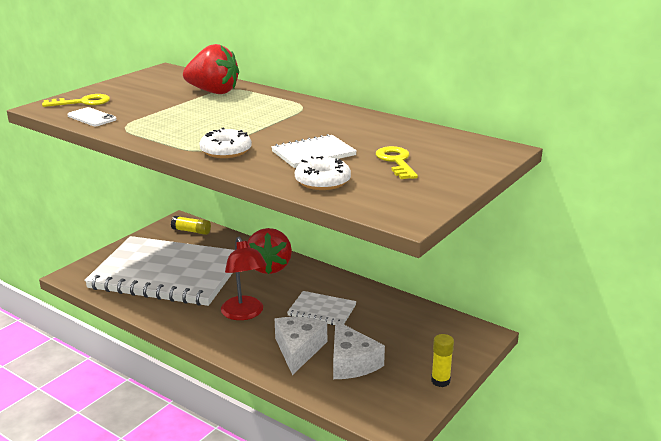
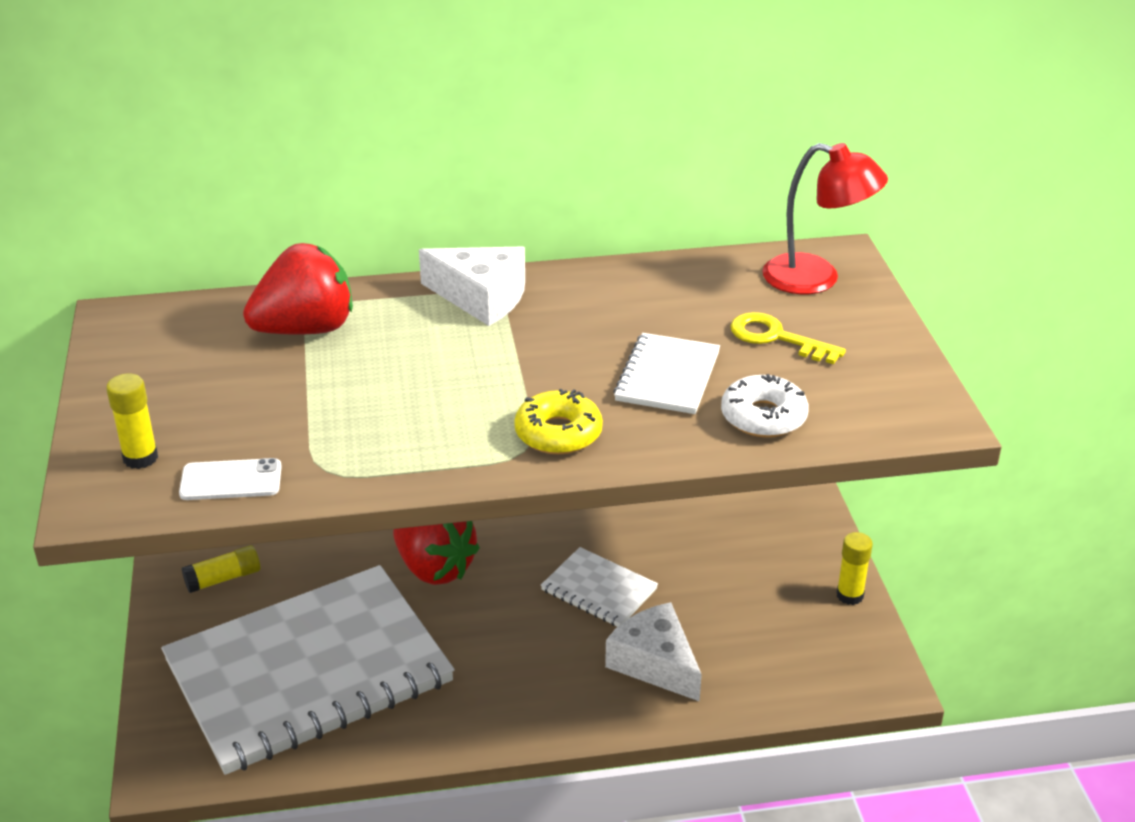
camera: 45 degrees left, 10 degrees up
yellow key [42,94,110,107] -> yellow glue stick [106,373,158,469]
white donut [199,128,252,158] -> yellow donut [514,389,603,454]
red lamp [221,237,267,320] -> red lamp moved to [762,143,888,294]
white notebook [287,291,357,325] -> white notebook turned 60 degrees clockwise [541,547,658,627]
white cheese [333,320,385,379] -> white cheese moved to [419,247,525,326]

